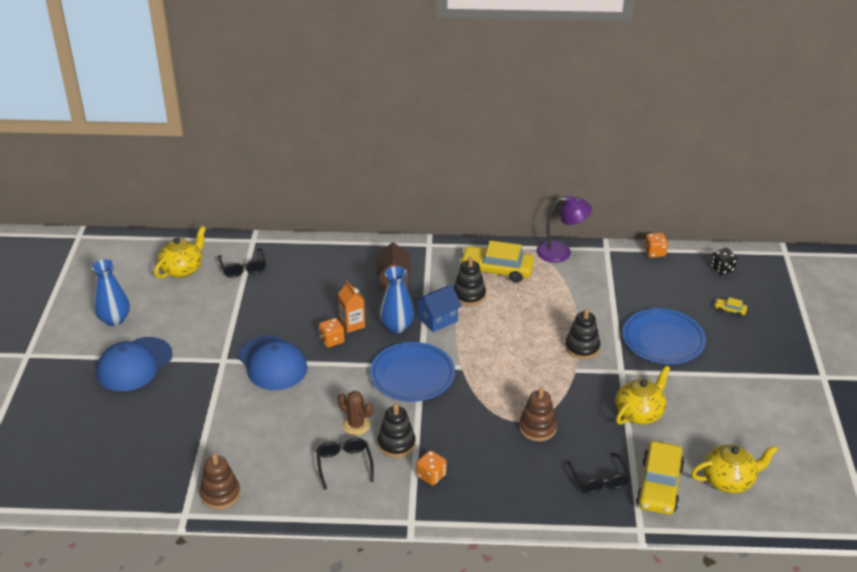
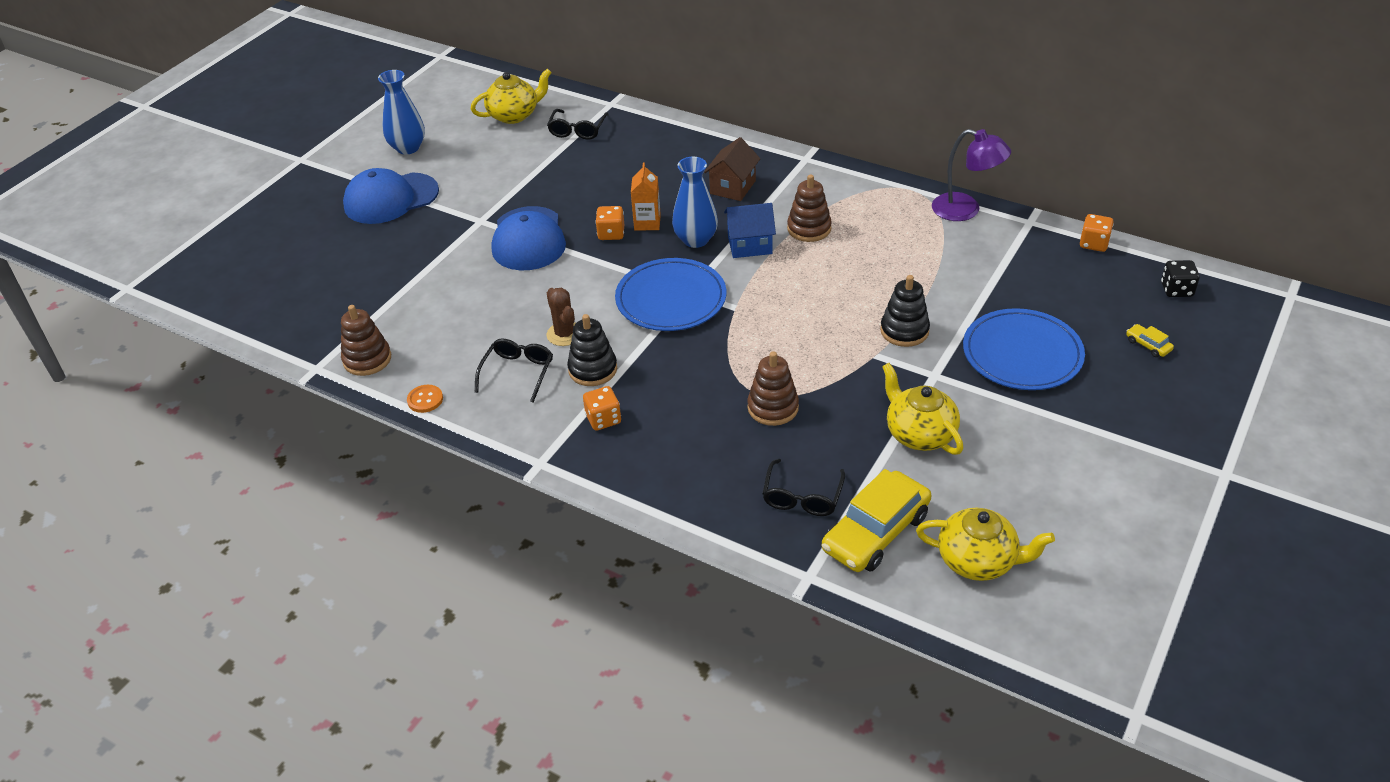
camera: 30 degrees right, 5 degrees up
black stacking toy [454,257,486,306] -> brown stacking toy [787,174,832,242]
yellow car [459,241,534,283] -> none
yellow teapot [615,366,671,425] -> yellow teapot turned 105 degrees counterclockwise [882,363,964,455]
none -> orange button [407,385,443,413]

